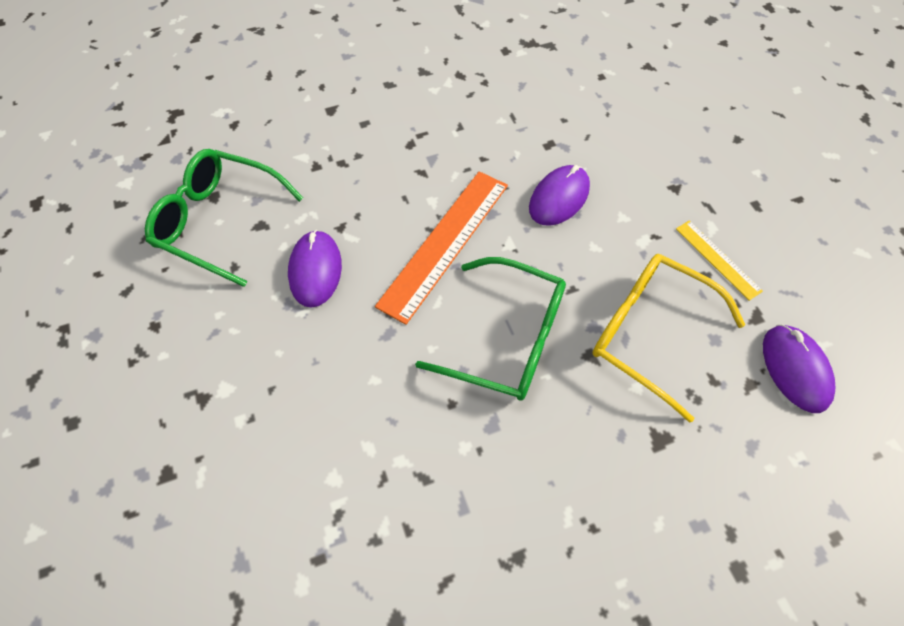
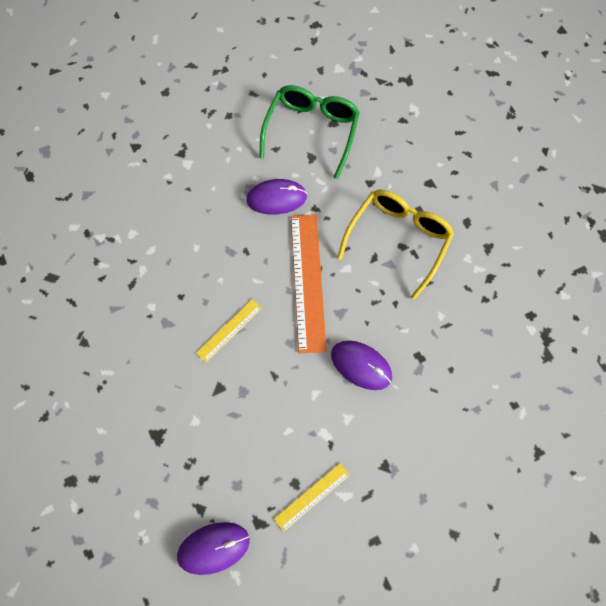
camera: 85 degrees right, 10 degrees up
orange ruler [375,171,508,325] -> orange ruler turned 60 degrees clockwise [291,214,327,354]
green glasses [415,257,566,401] -> yellow ruler [196,299,262,362]
yellow glasses [592,254,745,423] -> yellow glasses moved to [337,190,454,299]

